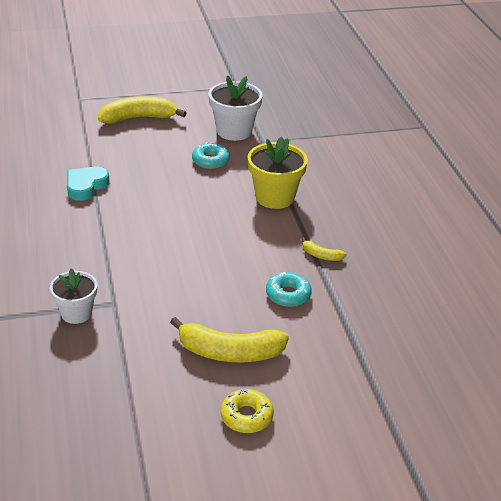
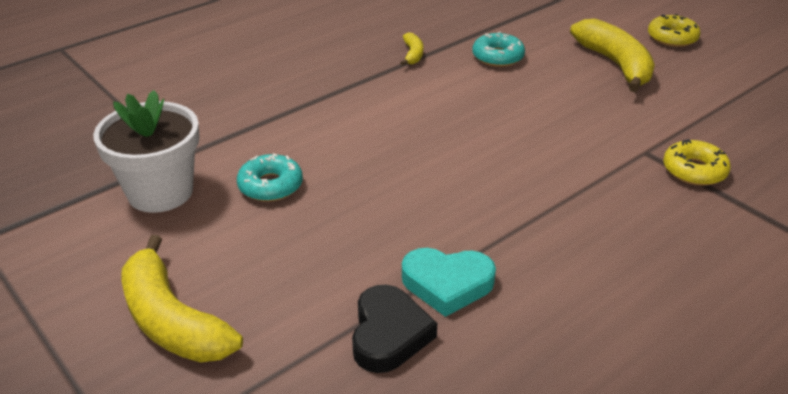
camera: 115 degrees left, 0 degrees up
white flower pot [50,268,97,324] -> yellow donut [663,139,731,186]
yellow flower pot [248,136,308,209] -> none
none -> black heart [352,285,437,373]

